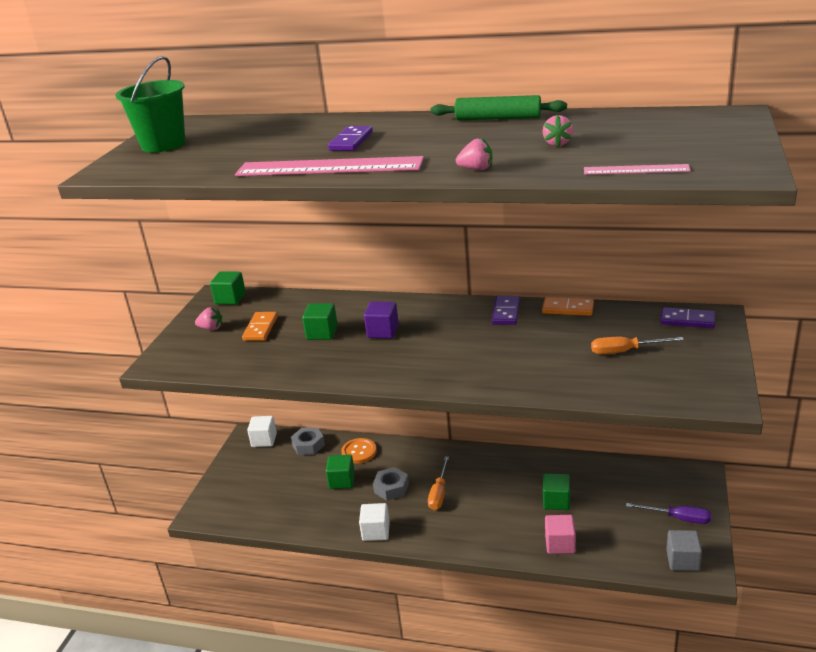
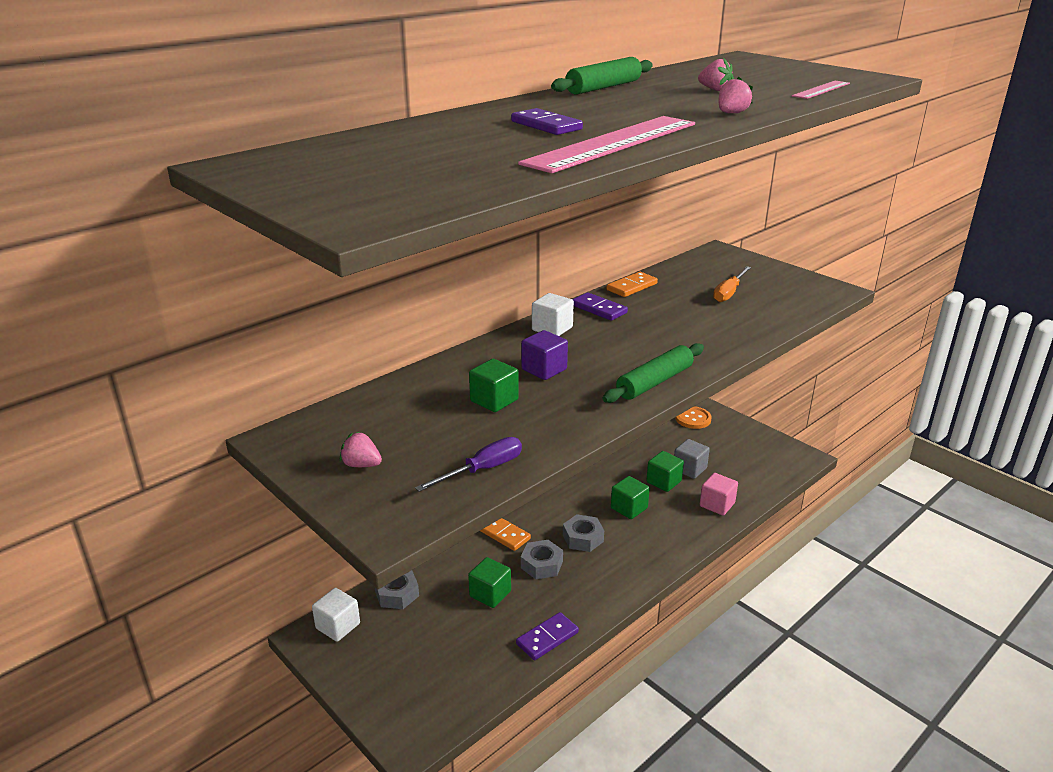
camera: 60 degrees left, 0 degrees up
green bucket [115,56,185,152] -> none
pink strawberry [195,307,222,330] -> pink strawberry turned 105 degrees counterclockwise [340,432,382,467]
green cube [210,271,246,305] -> green cube moved to [611,476,650,519]
orange domino [242,312,278,341] -> orange domino moved to [480,518,531,551]
orange button [341,438,377,464] -> orange button moved to [675,406,712,429]
white cube [359,503,390,541] -> white cube moved to [532,293,574,336]
orange screwdriver [428,456,449,510] -> grey nut [563,514,604,552]
purple screwdriver [626,503,711,524] -> purple screwdriver moved to [415,437,522,492]
purple domino [660,307,715,328] -> purple domino moved to [516,612,579,660]
grey cube [666,530,702,571] -> grey cube moved to [674,439,710,479]
none -> green rolling pin [603,343,704,403]

